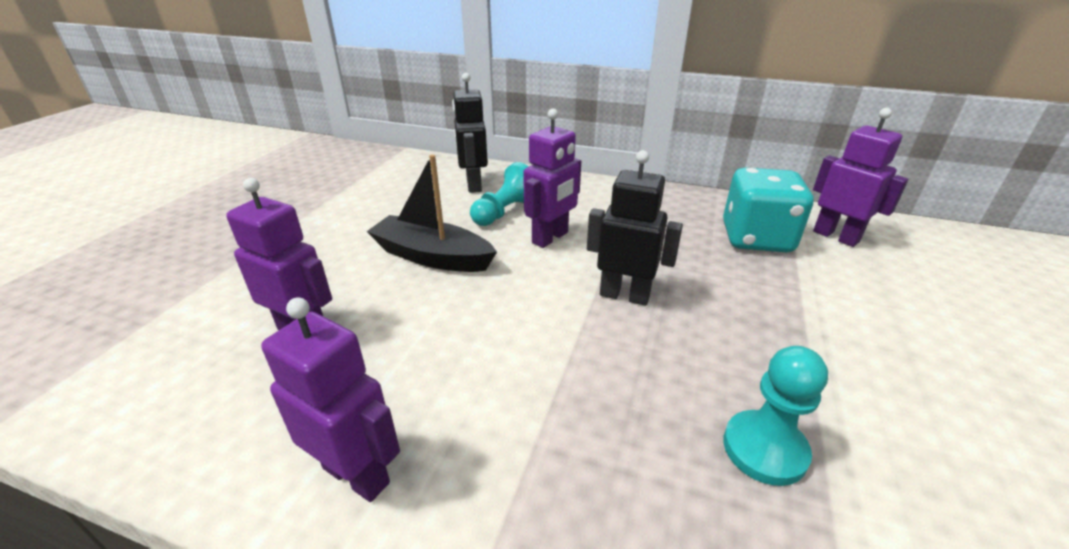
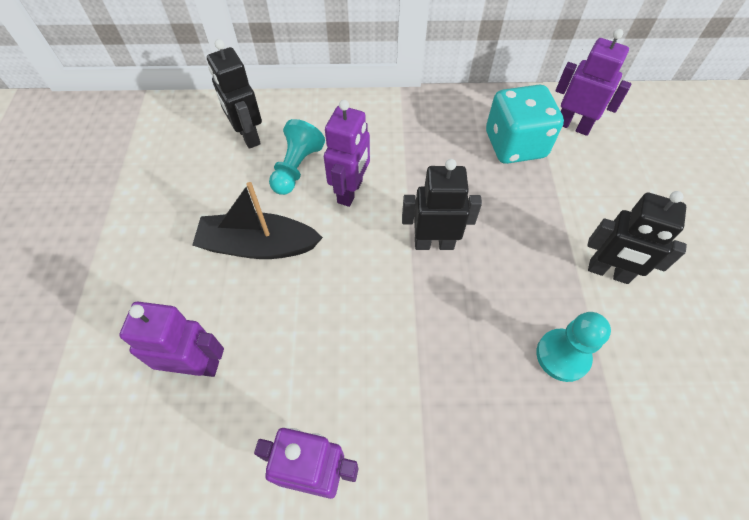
camera: 20 degrees left, 25 degrees up
none -> black robot [587,191,687,284]

